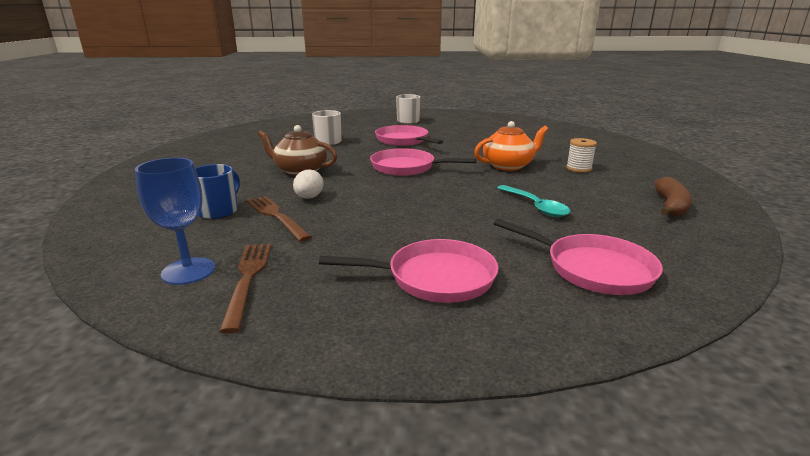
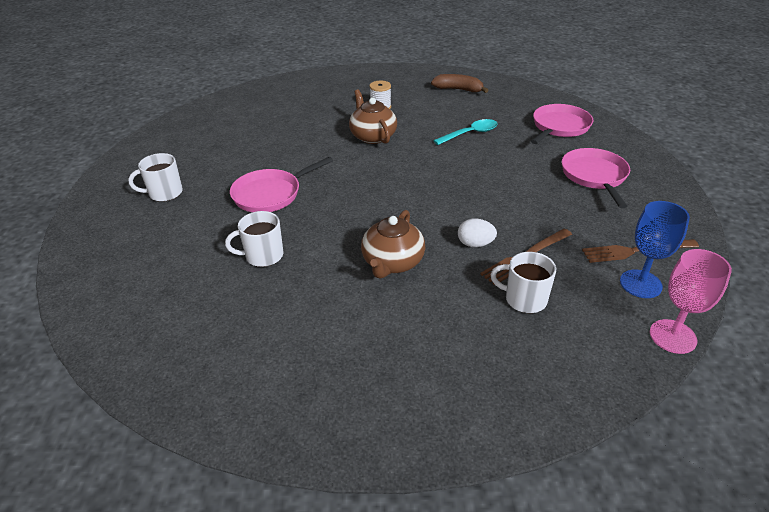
camera: 90 degrees left, 15 degrees up
blue mug [195,164,240,219] -> white mug [490,252,556,313]
pink pan [370,148,476,176] -> none
orange teapot [474,121,549,171] -> brown teapot [349,90,397,144]
none -> pink goblet [650,249,732,354]

